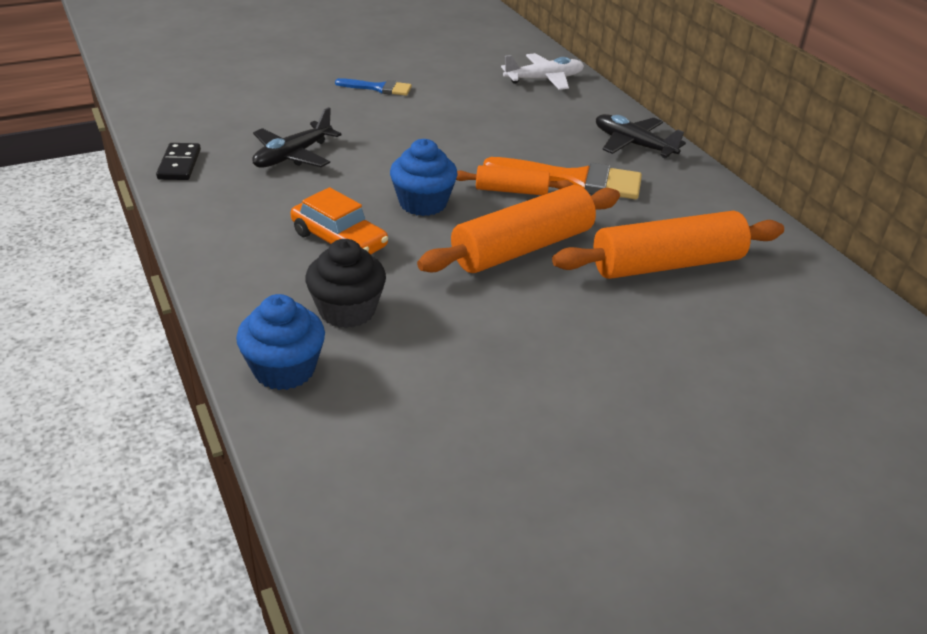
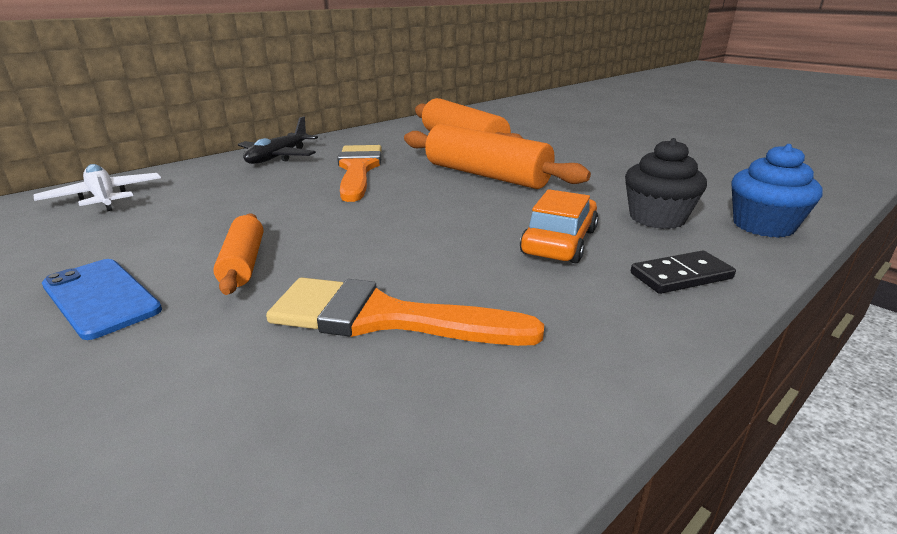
camera: 105 degrees left, 10 degrees down
black domino [156,143,201,180] -> black domino moved to [631,250,736,294]
black plane [252,107,342,168] -> orange brush [266,277,544,346]
blue brush [335,78,412,96] -> blue phone [42,259,162,340]
blue cupcake [390,139,458,216] -> none
orange rolling pin [456,165,573,195] -> orange rolling pin moved to [213,214,263,295]

